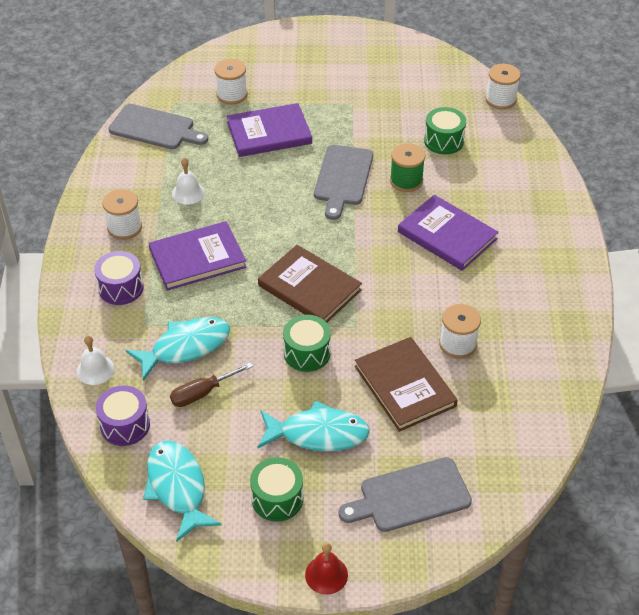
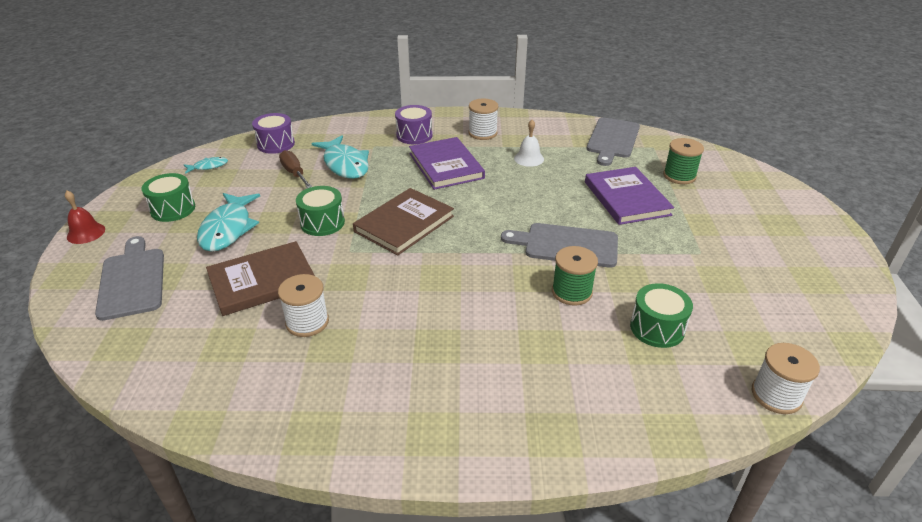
camera: 90 degrees right, 10 degrees down
white bell [77,336,114,385] -> none
turquoise fish [143,440,222,542] -> turquoise fish [184,157,228,174], size x0.49
white spool [214,59,248,104] -> green spool [663,138,704,184]
purple book [398,195,499,271] -> none

